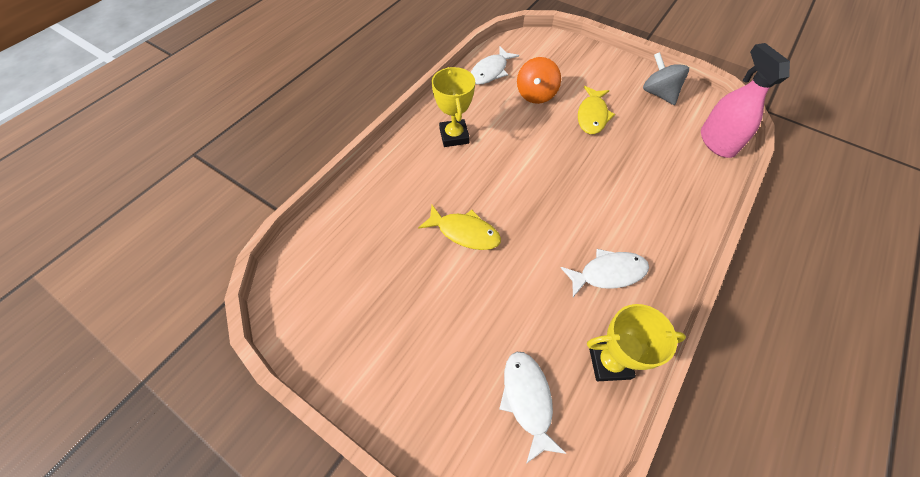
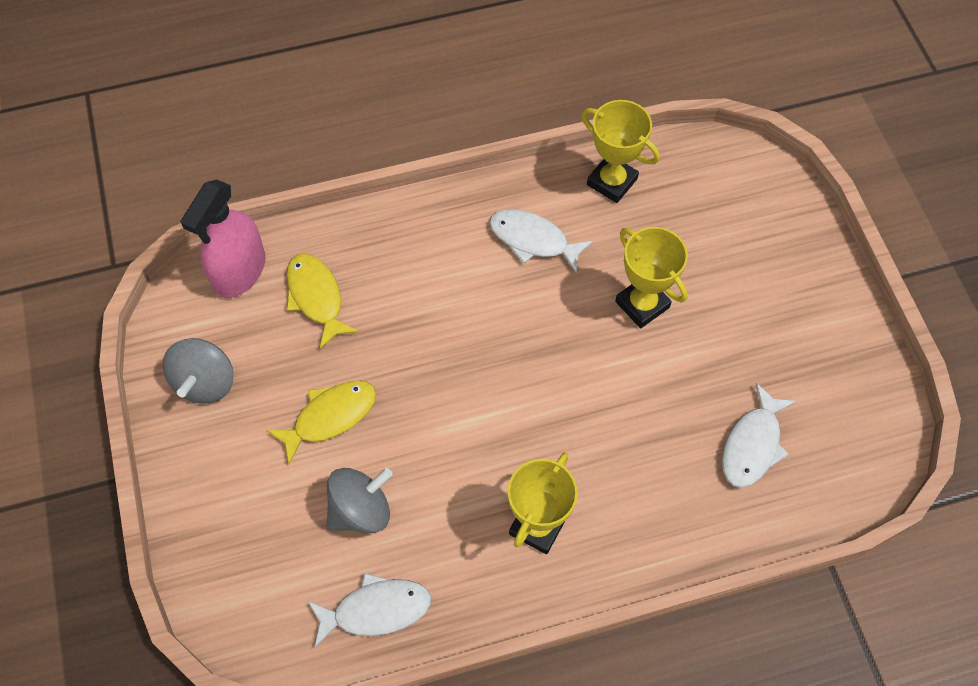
camera: 140 degrees left, 5 degrees up
yellow fish [418,205,501,250] -> yellow fish moved to [286,253,359,349]
white fish [499,352,567,464] -> white fish moved to [722,383,796,488]
orange spinning top [517,57,561,104] -> grey spinning top [326,468,393,533]
none -> yellow trophy [615,227,688,328]

